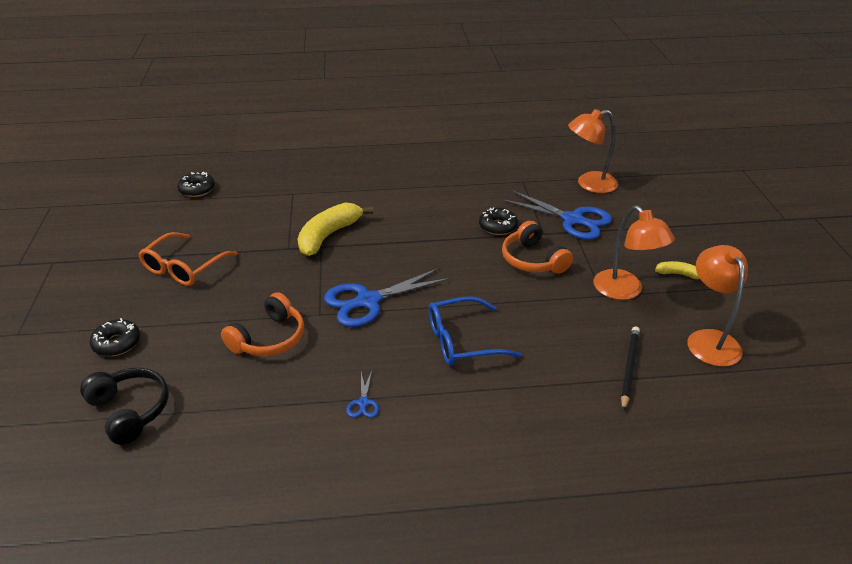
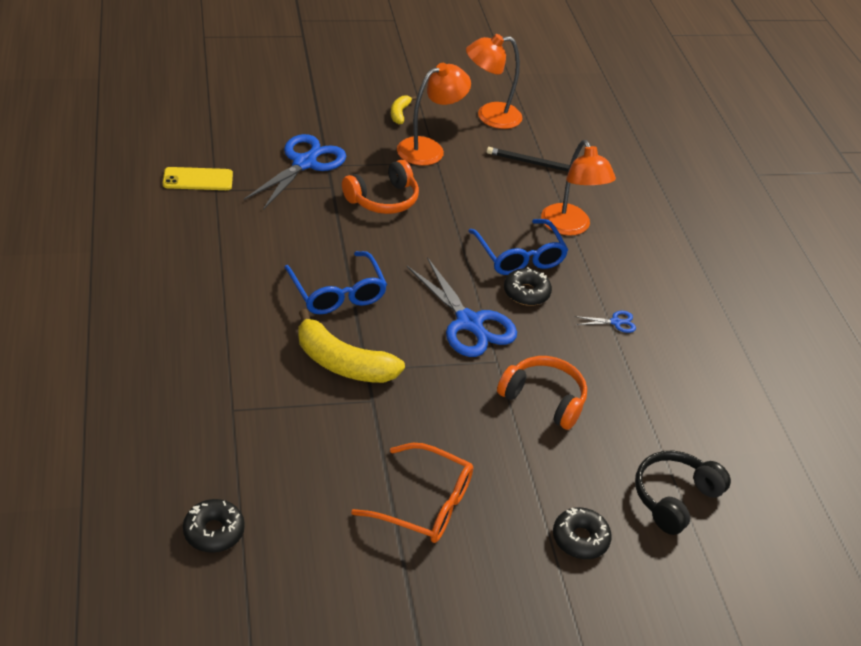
camera: 100 degrees left, 5 degrees up
black donut [479,207,518,235] -> black donut moved to [504,267,552,306]
orange lamp [568,109,618,193] -> orange lamp moved to [541,140,616,236]
none -> yellow phone [163,167,233,190]
none -> blue glasses [284,251,387,314]

